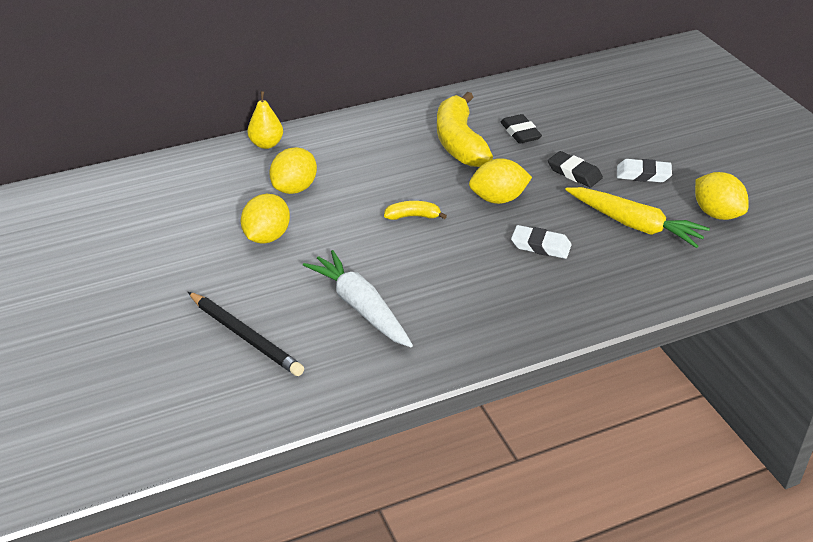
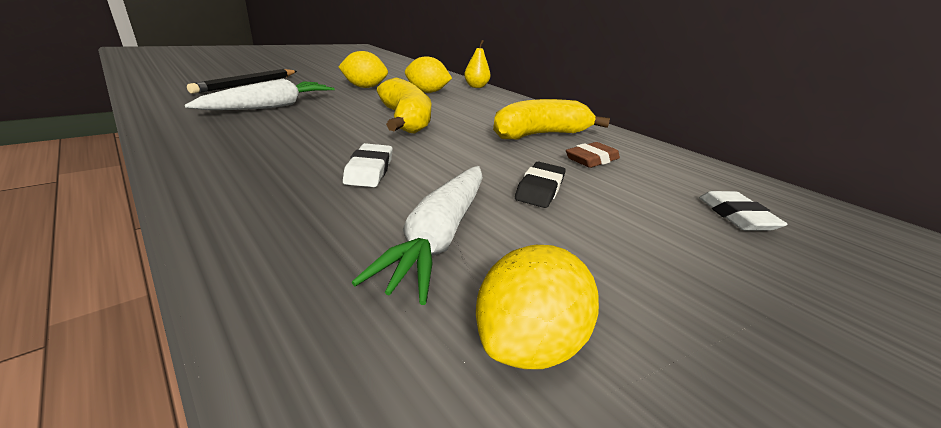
camera: 70 degrees right, 10 degrees down
yellow banana [384,201,447,220] -> yellow banana [377,77,431,134], size x2.16
yellow lemon [469,158,532,204] -> none
black eraser [501,114,542,144] -> brown eraser [566,142,620,168]
yellow carrot [565,187,710,248] -> white carrot [351,166,483,305]
white eraser [617,159,672,182] -> white eraser moved to [699,191,787,230]

